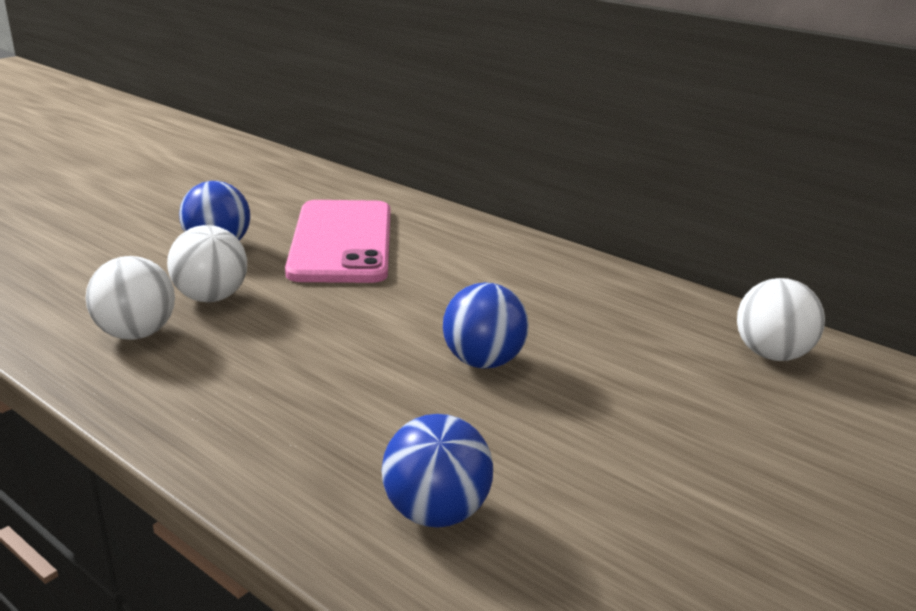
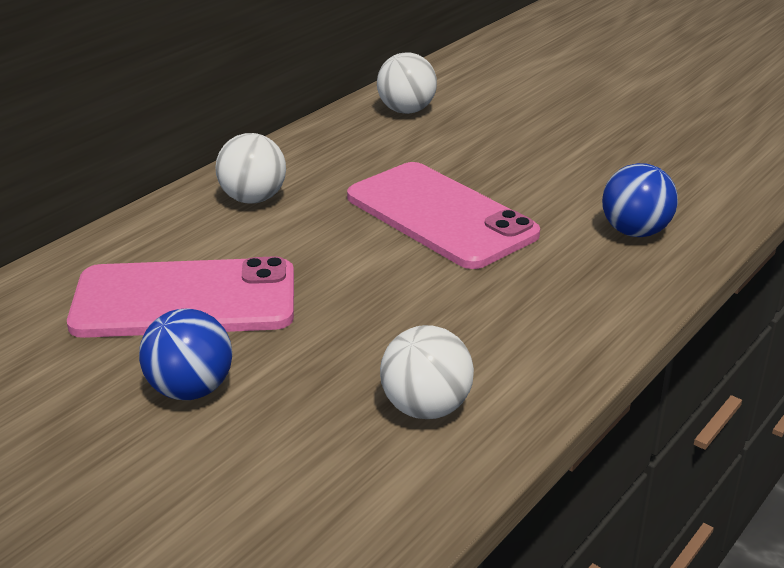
camera: 90 degrees left, 5 degrees up
white ball [167,225,247,302] -> white ball moved to [215,133,286,203]
blue ball [443,282,529,369] -> pink phone [347,162,540,269]

